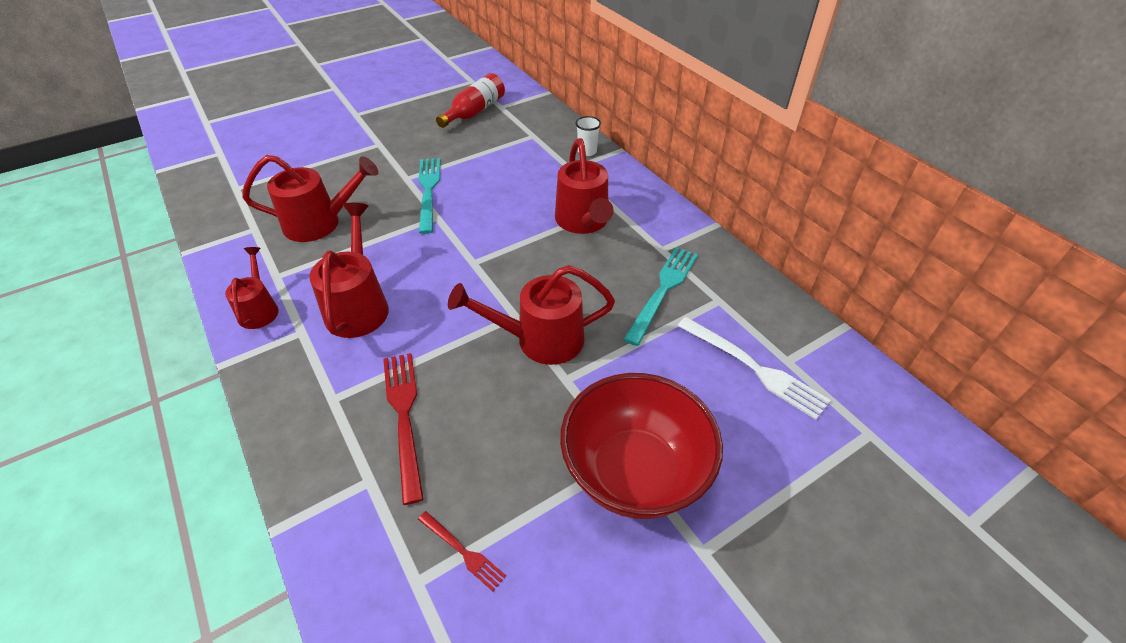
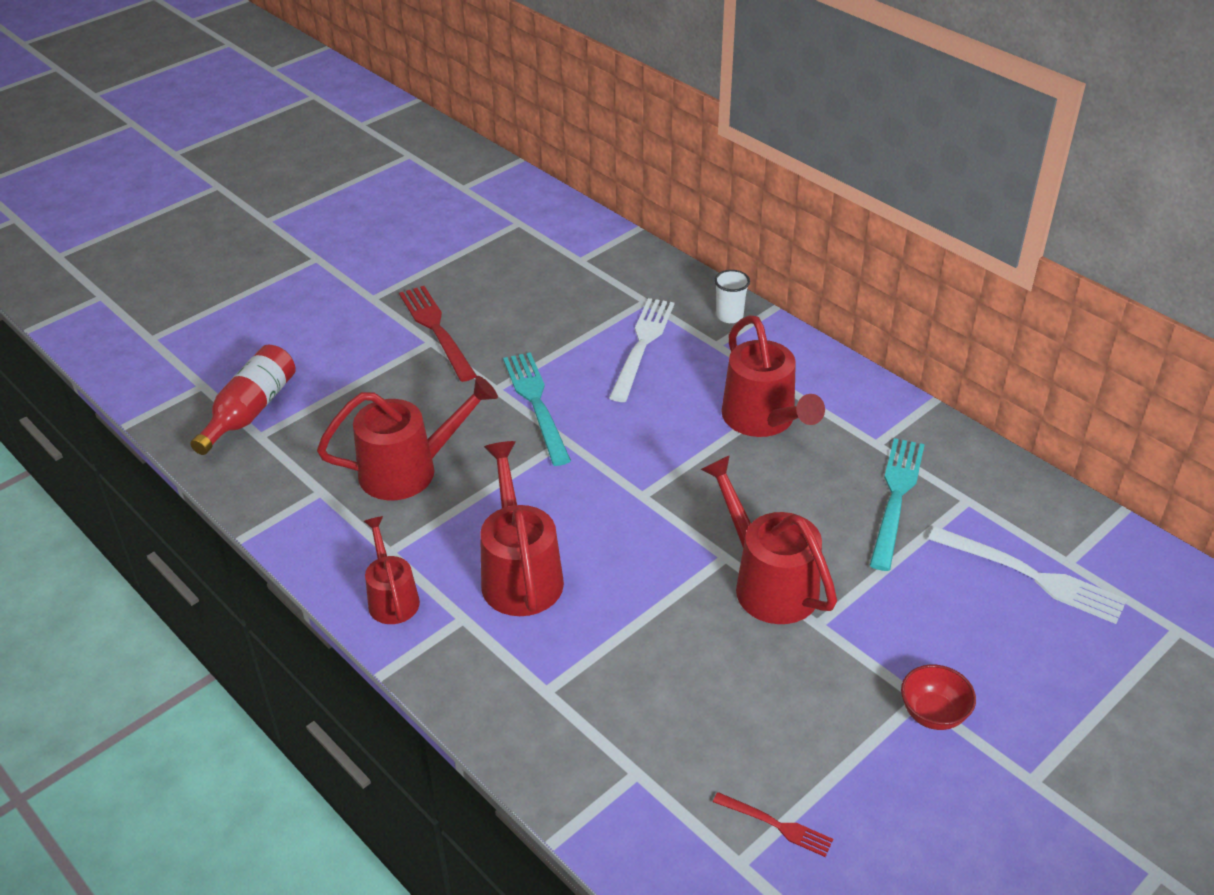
camera: 10 degrees left, 5 degrees down
red fork [383,353,424,505] -> red fork moved to [399,286,477,382]
red bottle [436,73,505,128] -> red bottle moved to [190,345,296,455]
red watering can [448,265,615,365] -> red watering can turned 75 degrees clockwise [700,455,837,624]
red bowl [560,373,723,519] -> red bowl [901,664,976,730], size x0.42
none -> white fork [609,298,674,402]

